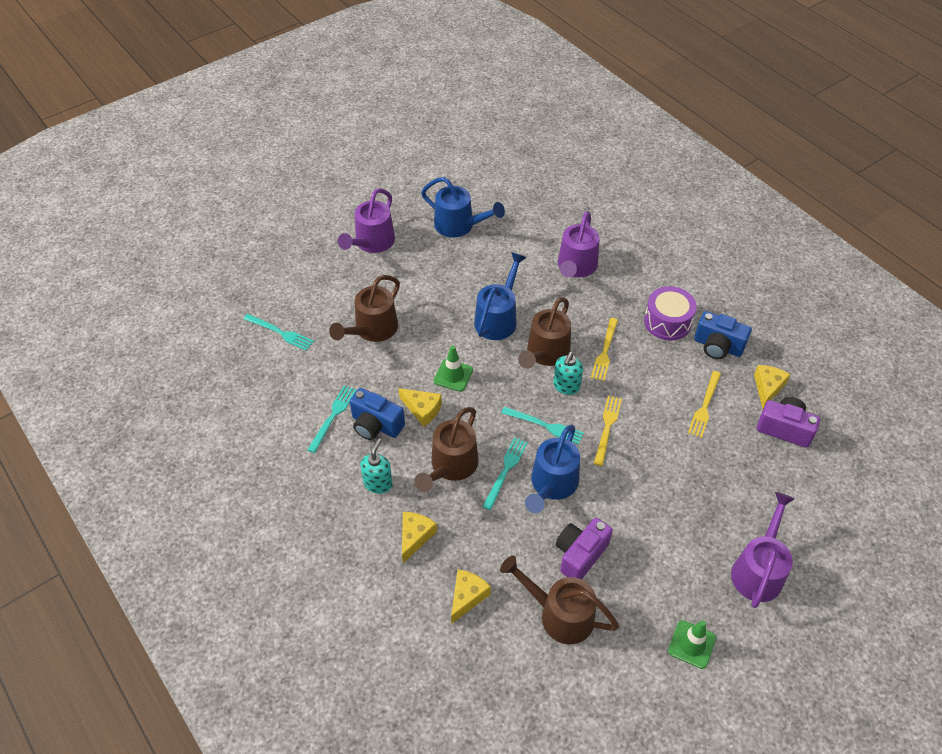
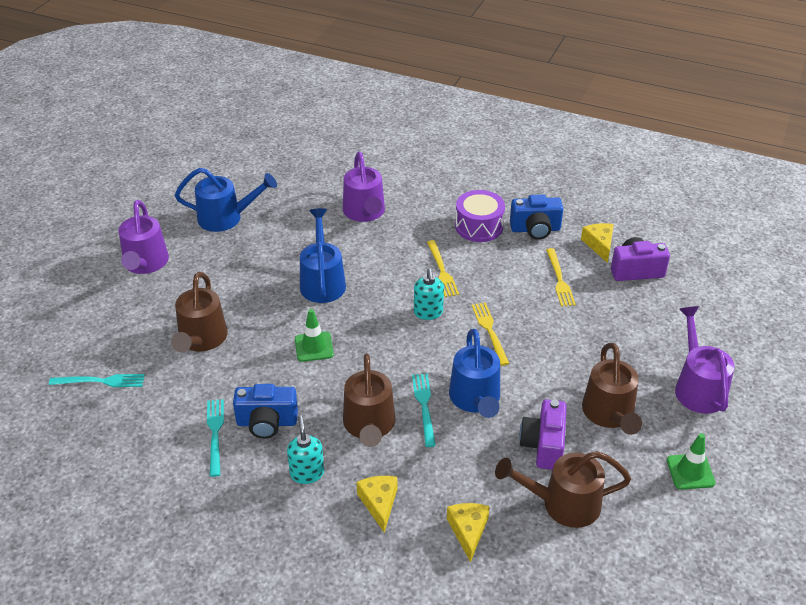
camera: 30 degrees left, 10 degrees down
yellow cheese [399,388,442,427] -> none
turquoise fork [501,407,584,444] -> none
brown watering can [518,297,571,369] -> brown watering can moved to [582,343,642,435]

